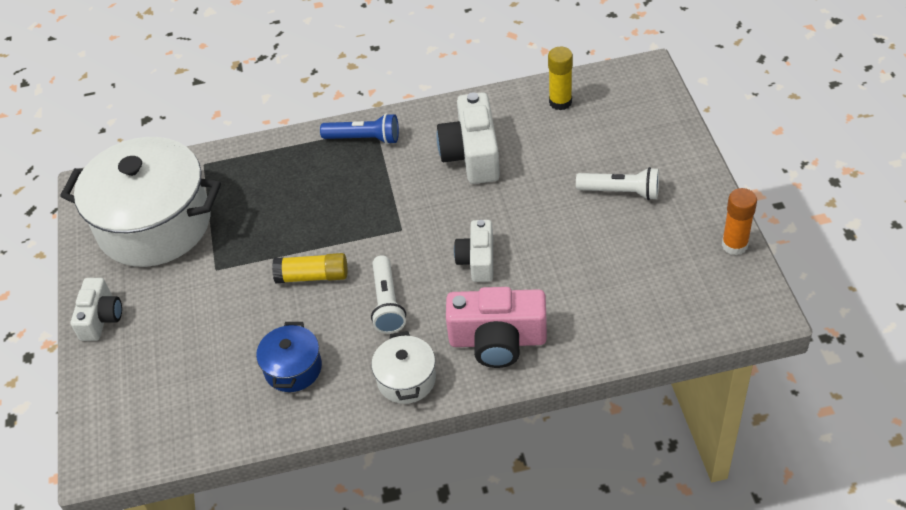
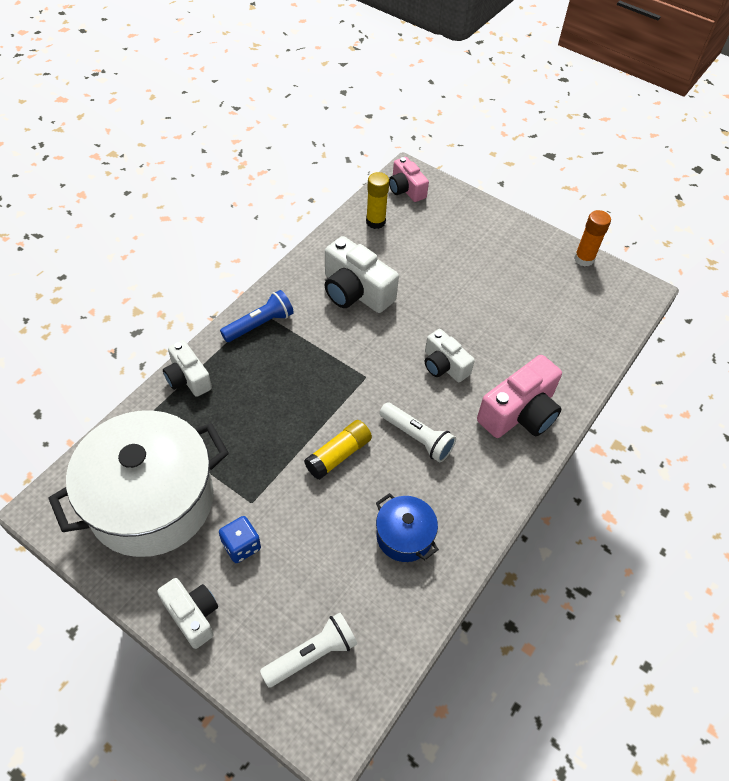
camera: 50 degrees left, 5 degrees up
white pot [371,331,436,404] -> none
white flashlight [576,167,659,200] -> white flashlight moved to [260,612,357,688]
none -> white camera [163,340,212,397]
none -> blue dice [219,516,261,563]
none -> pink camera [389,157,429,202]

